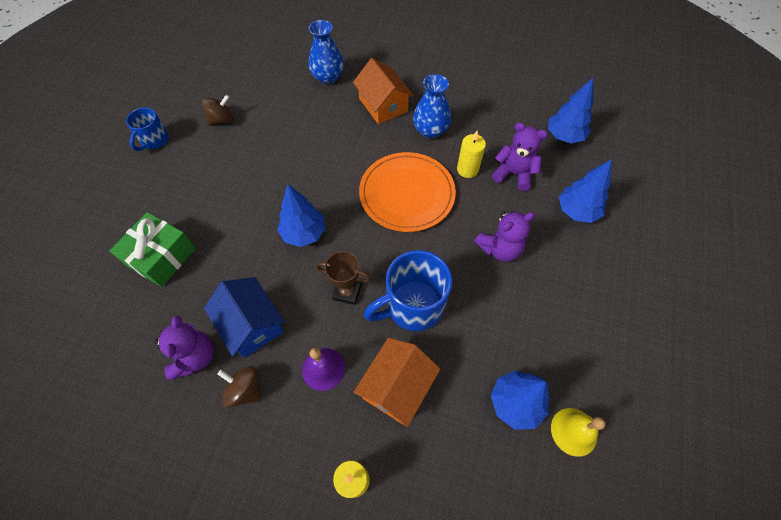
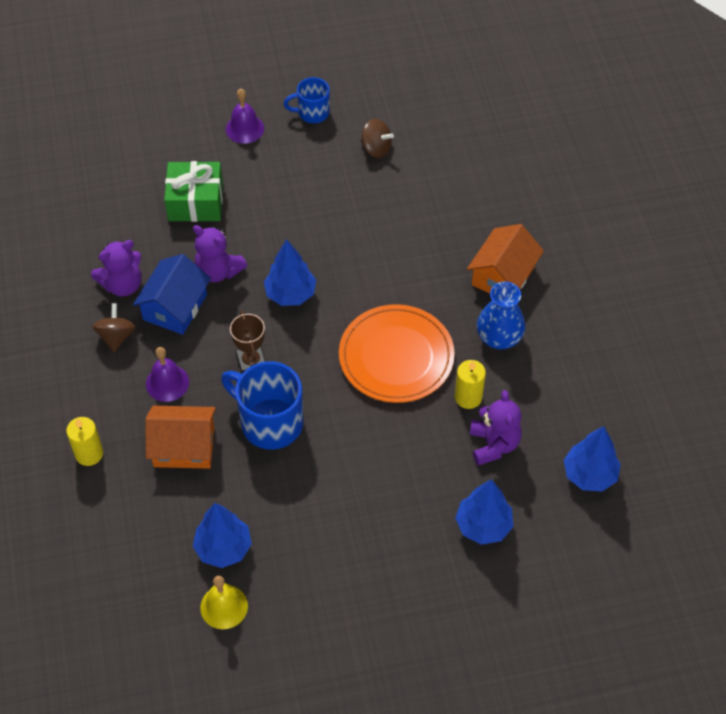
camera: 60 degrees right, 5 degrees down
blue vase [308,20,344,84] -> none
purple teddy bear [474,211,535,262] -> purple teddy bear moved to [193,225,247,282]
none -> purple bell [226,89,264,144]

